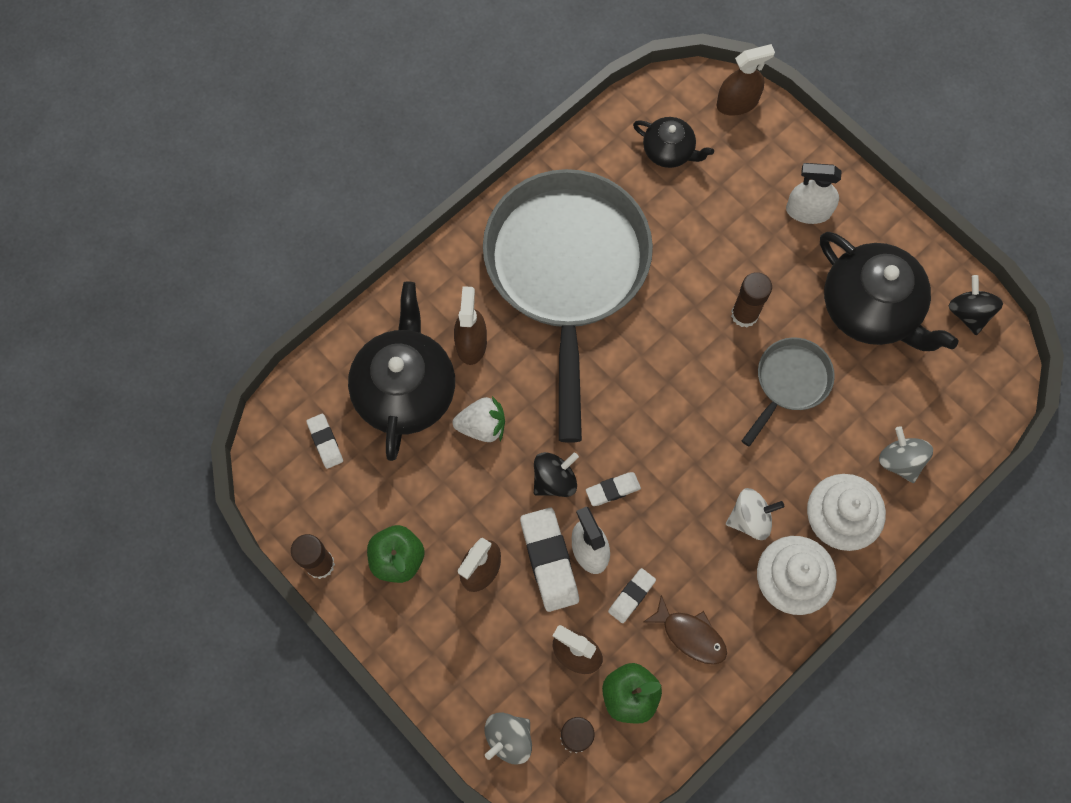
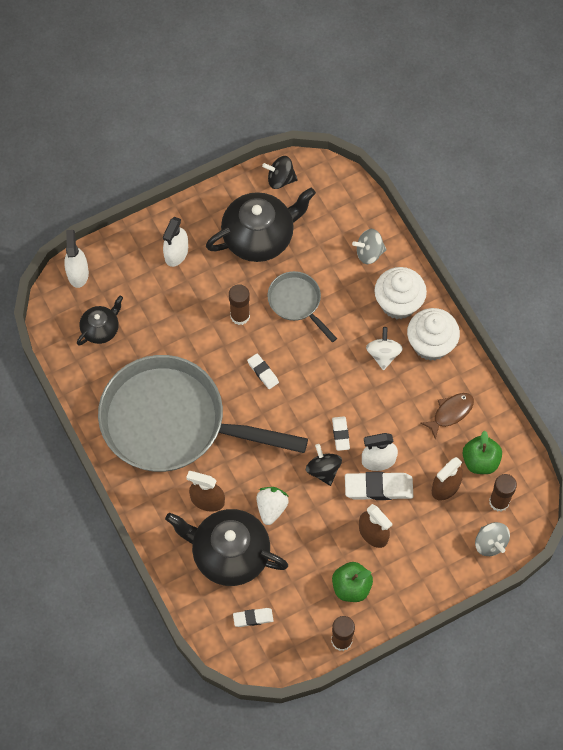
camera: 75 degrees left, 5 degrees down
white eraser [608,568,656,623] -> white eraser moved to [247,353,279,389]
brown spray bottle [716,44,775,116] -> white spray bottle [64,230,89,288]

